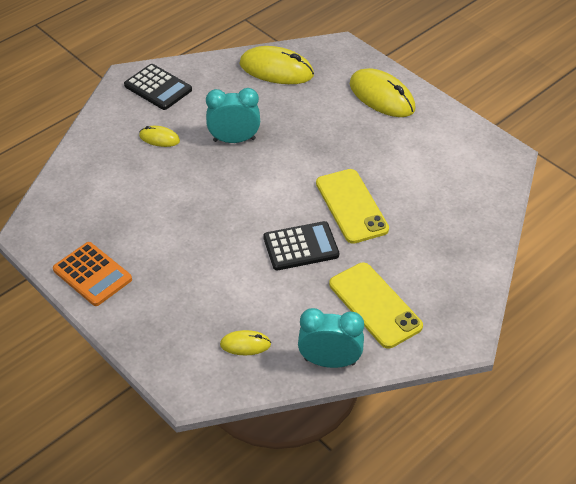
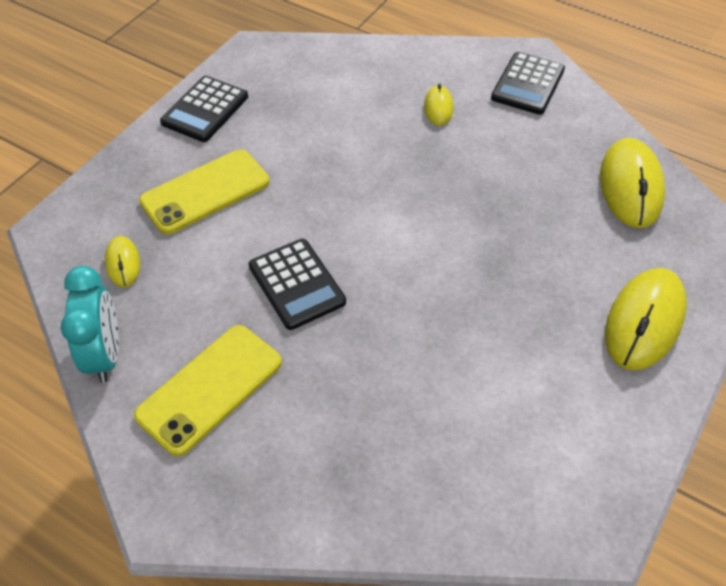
camera: 75 degrees right, 5 degrees up
orange calculator [53,242,132,306] -> black calculator [160,76,248,142]
turquoise clock [206,88,260,143] -> none
yellow phone [316,169,389,244] -> yellow phone moved to [139,149,269,234]

